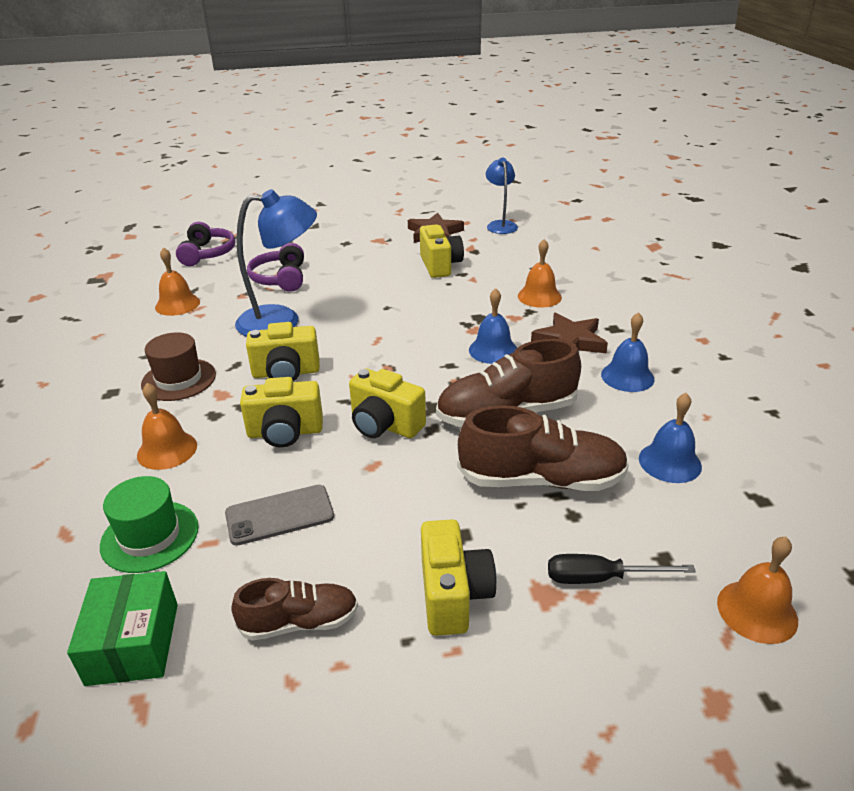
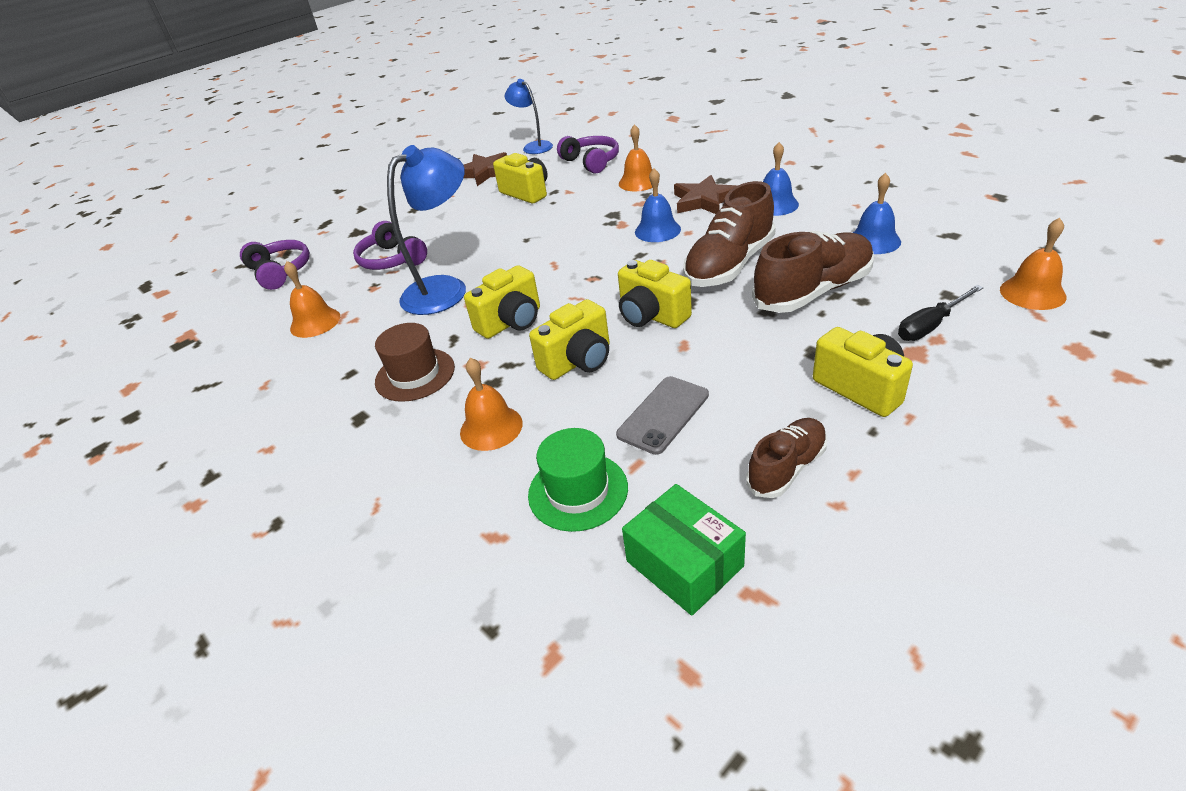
camera: 30 degrees left, 5 degrees up
yellow camera [349,368,426,438] -> yellow camera turned 45 degrees clockwise [618,260,692,328]
none -> purple headphones [557,136,619,174]

